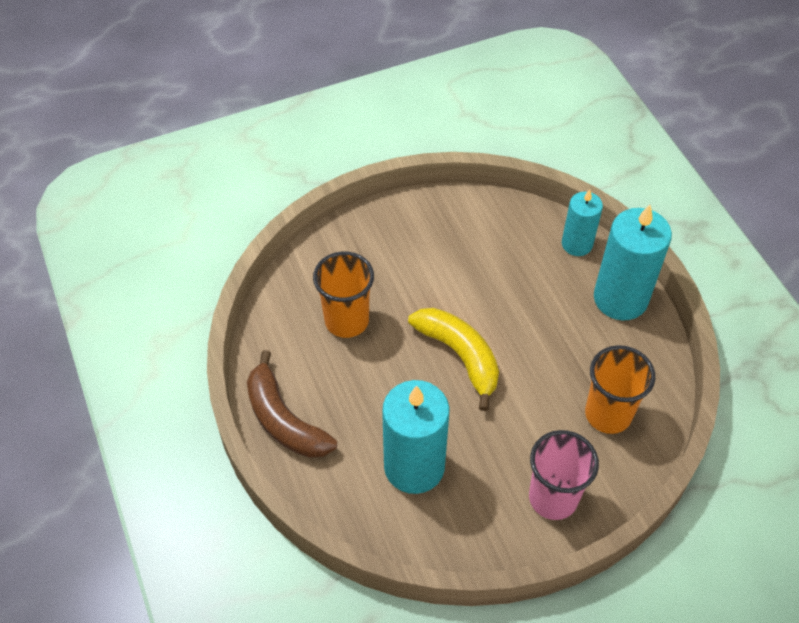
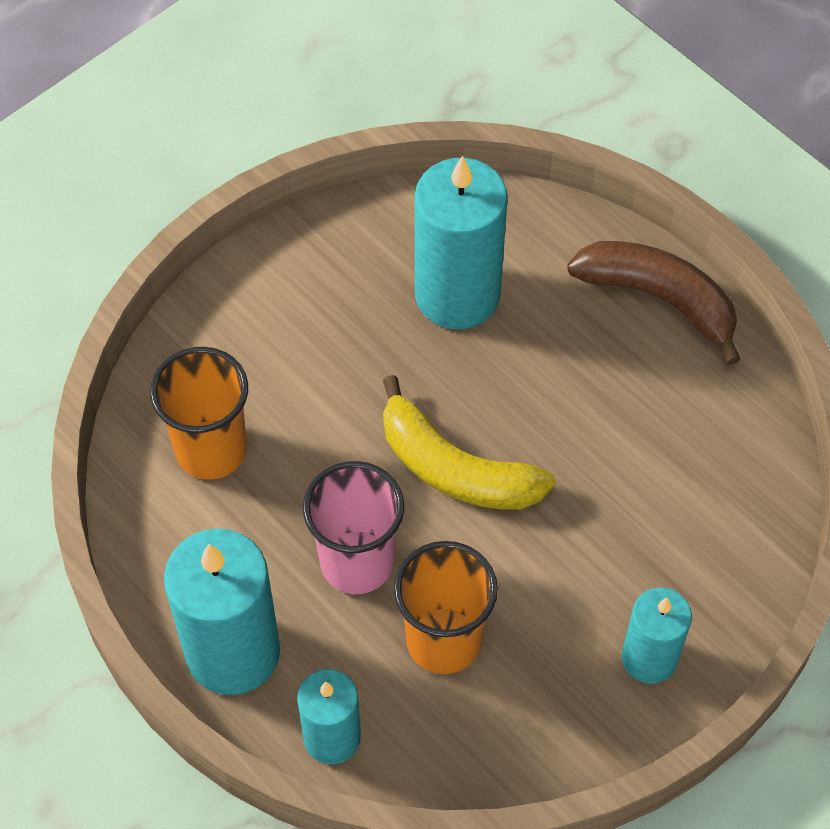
camera: 160 degrees right, 5 degrees up
orange cup [313,251,374,338] -> orange cup moved to [394,541,498,674]
pink cup [529,430,599,520] -> pink cup moved to [303,461,404,594]
none -> turquoise candle [622,587,692,684]

